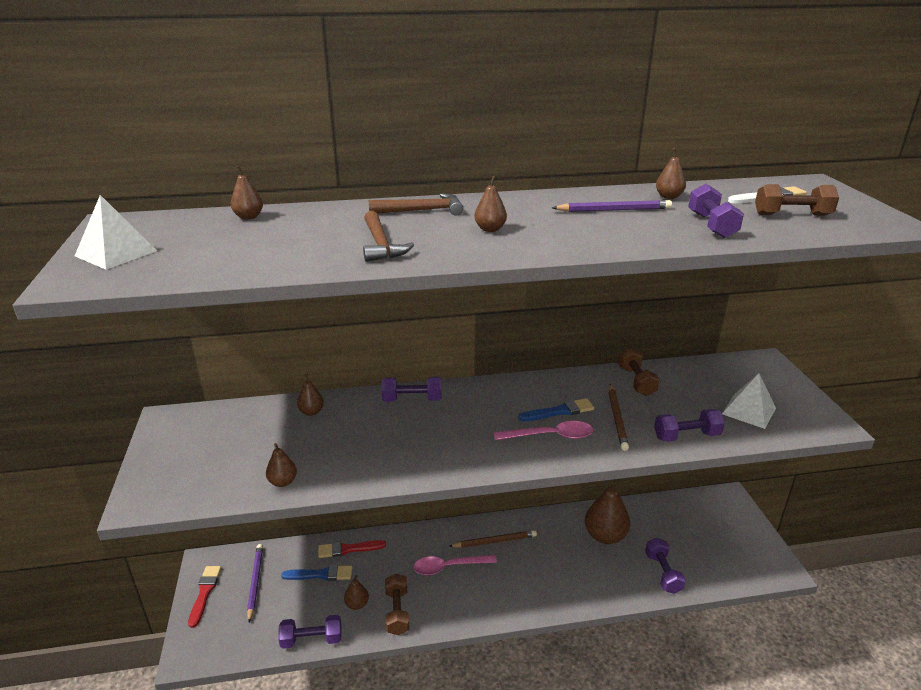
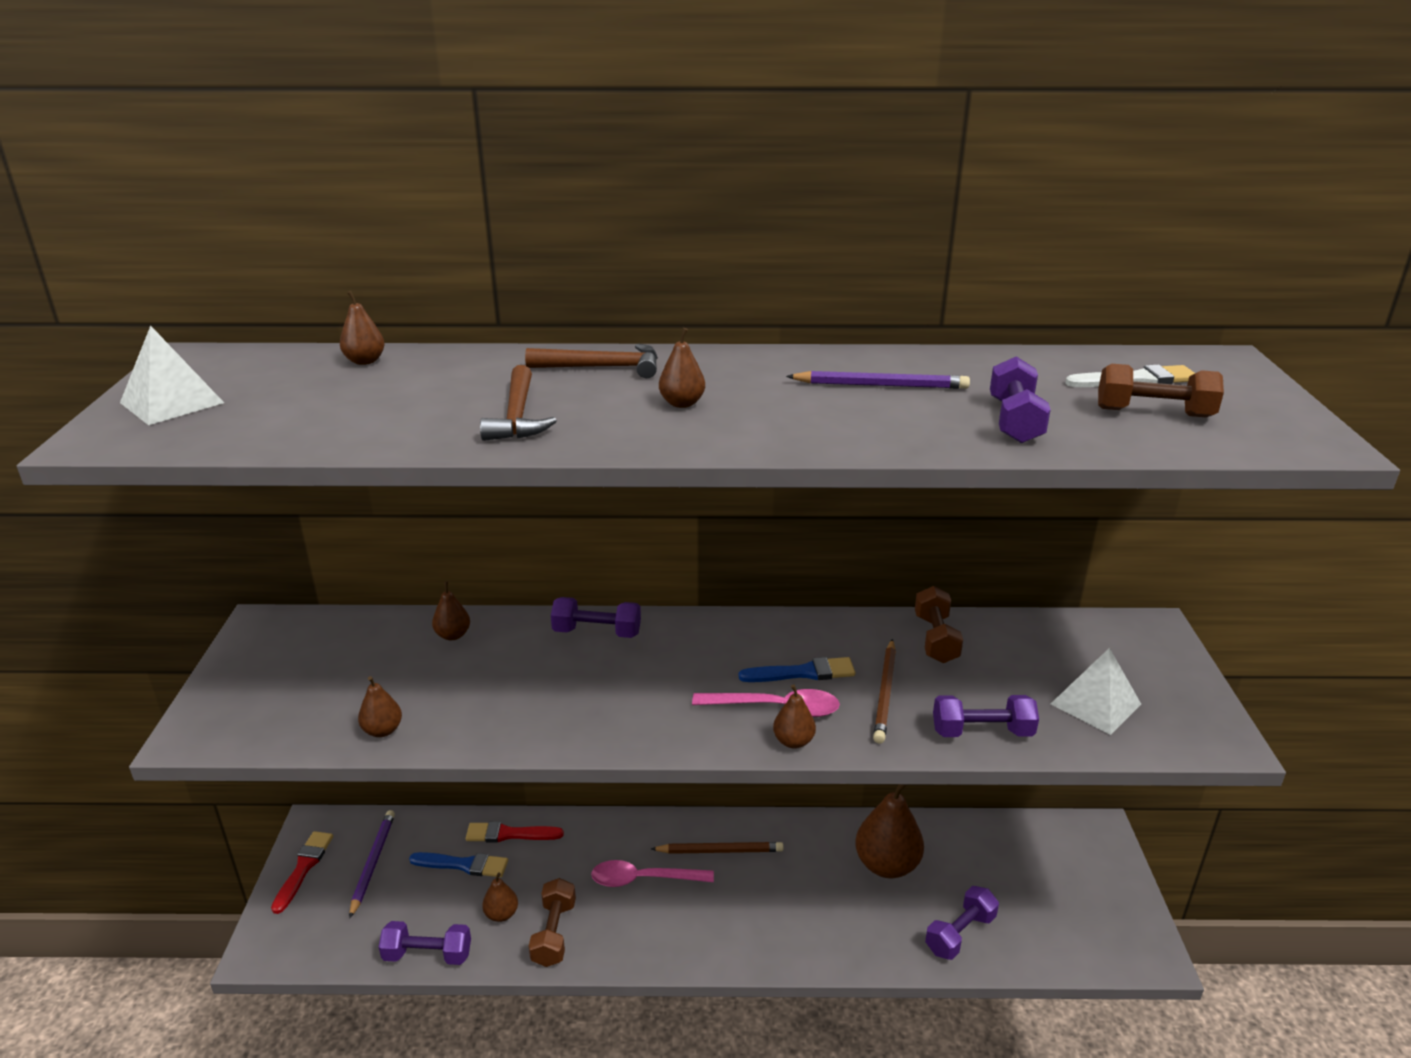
camera: 10 degrees right, 0 degrees up
purple dumbbell [645,538,686,594] -> purple dumbbell turned 45 degrees clockwise [925,886,999,960]
brown pear [656,148,686,199] -> brown pear moved to [773,684,816,749]

